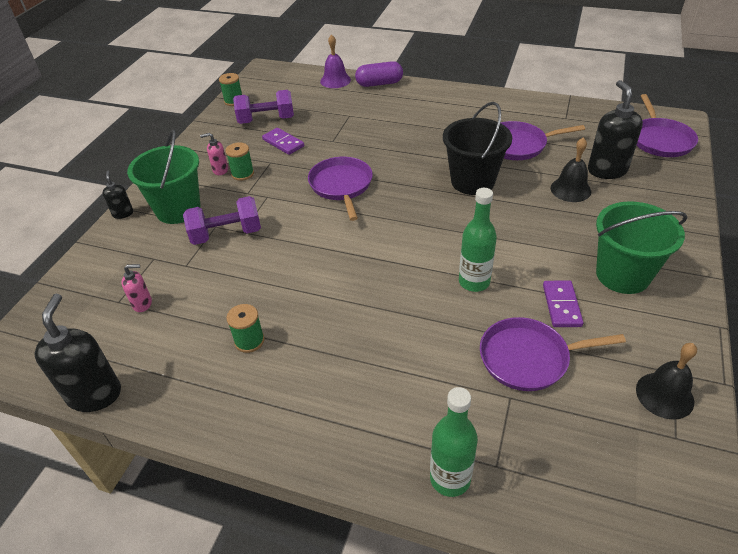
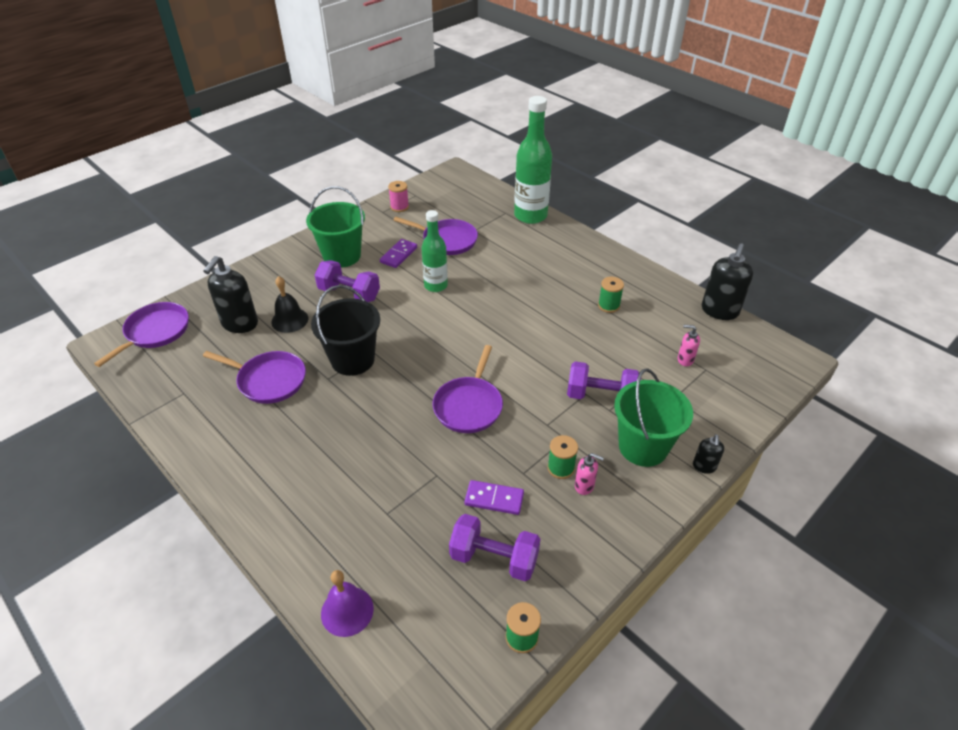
camera: 155 degrees left, 0 degrees up
purple domino [262,128,304,155] -> purple domino turned 60 degrees counterclockwise [464,480,524,515]
purple capsule [355,61,403,87] -> none
green bottle [430,387,478,497] -> green bottle [514,96,552,224], size x1.59
black bell [636,343,697,420] -> pink spool [388,181,409,212]
none -> purple dumbbell [315,260,380,302]

